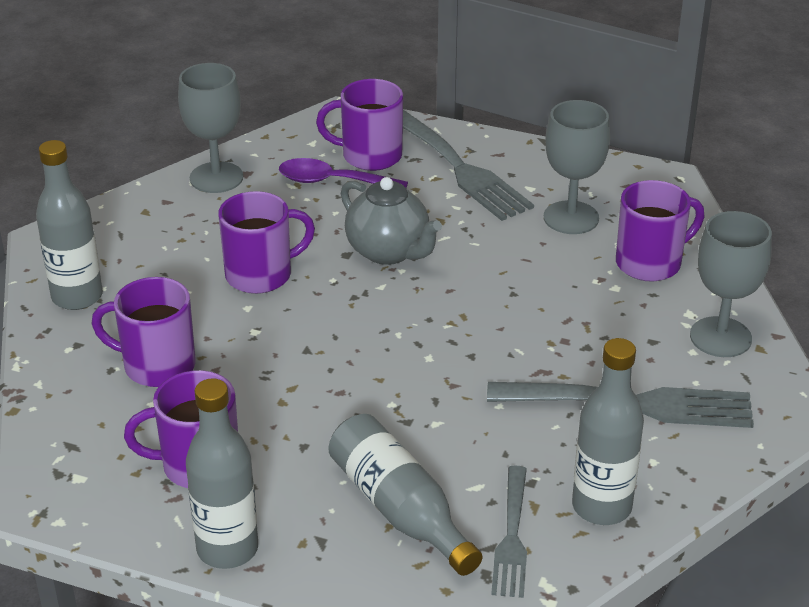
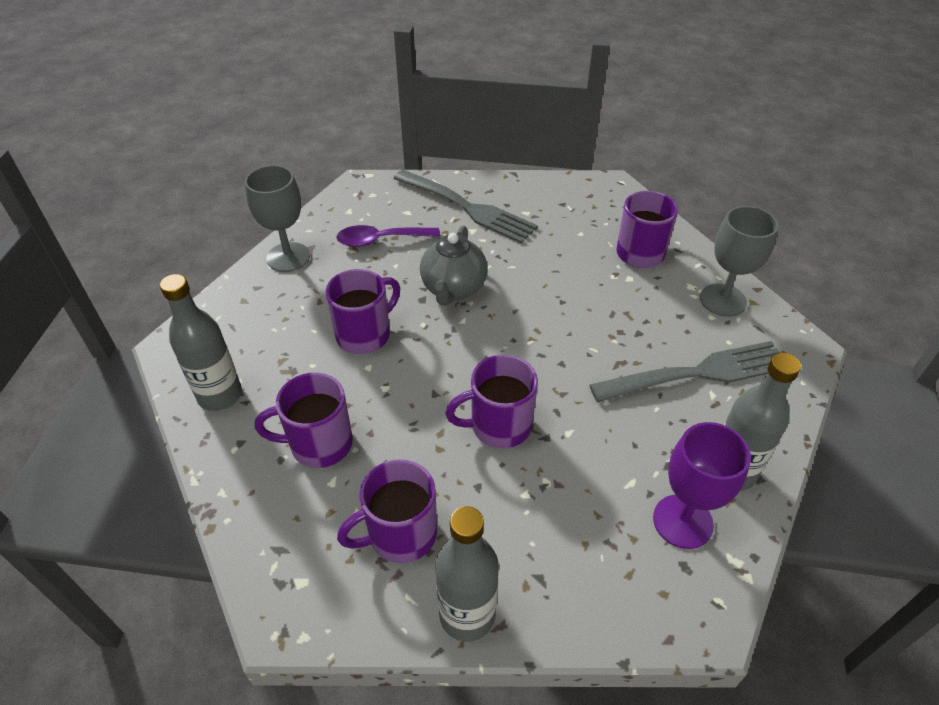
camera: 20 degrees left, 10 degrees up
purple mug [316,79,403,171] -> purple mug moved to [445,355,538,448]
grey bottle [329,414,483,576] -> none
grey teapot [341,177,442,265] -> grey teapot turned 75 degrees clockwise [420,226,488,306]
grey fork [491,465,527,598] -> purple goblet [653,422,751,549]
grey goblet [544,100,610,234] -> none

